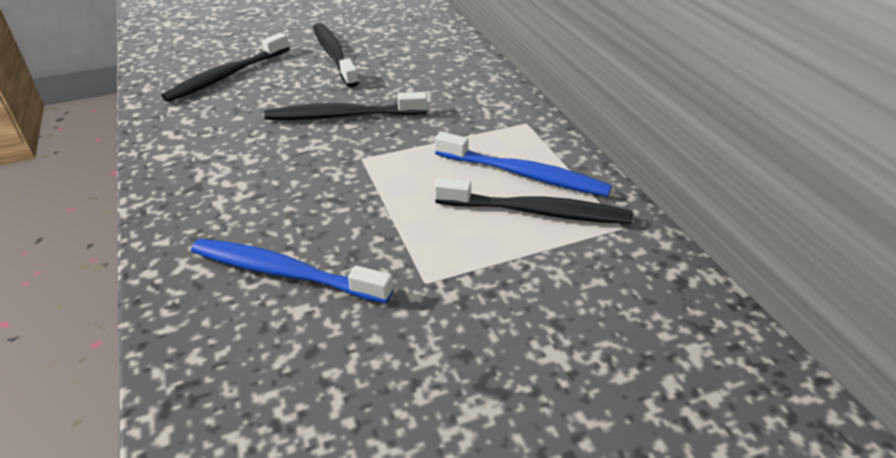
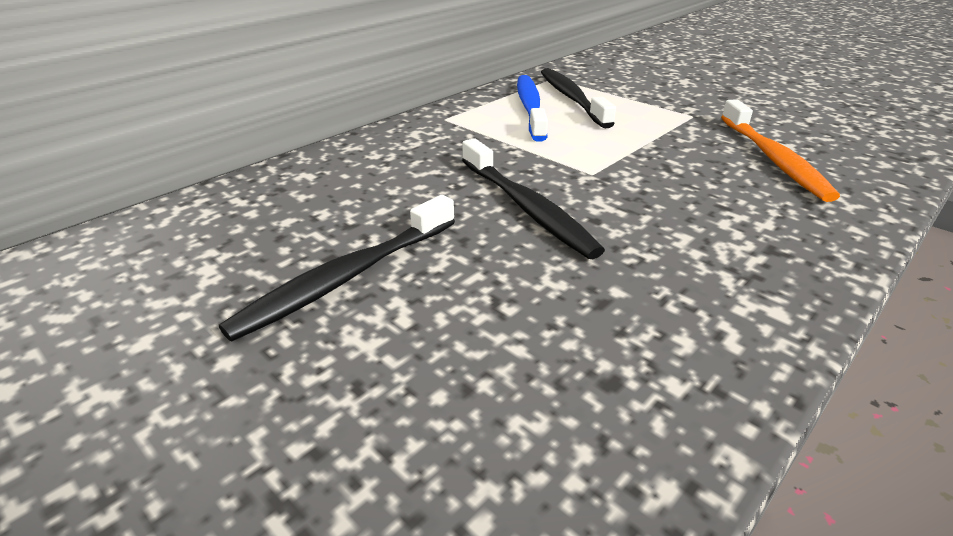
camera: 115 degrees left, 5 degrees down
black toothbrush [161,33,290,102] -> none
blue toothbrush [191,239,393,303] -> orange toothbrush [721,99,840,202]

